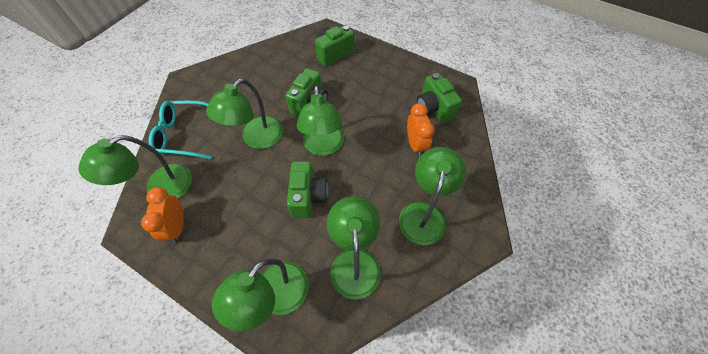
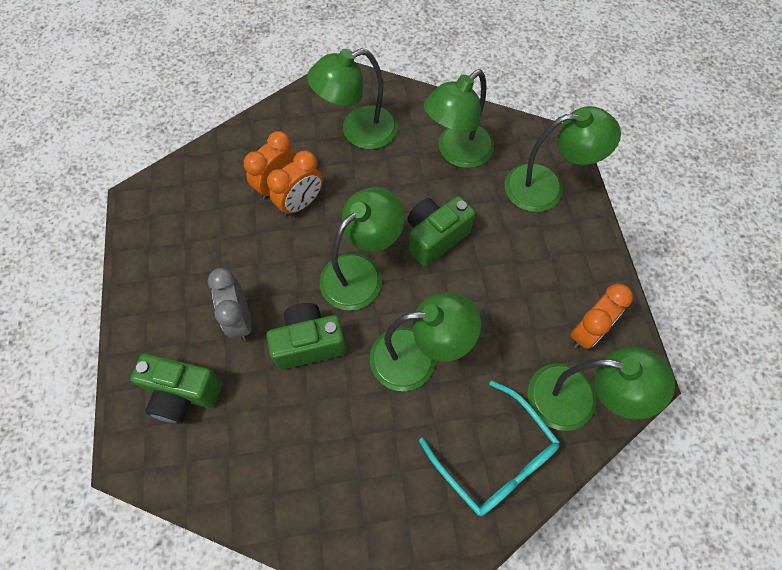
camera: 130 degrees left, 5 degrees up
green camera [417,73,462,123] -> none
none -> grey clock [207,268,252,341]
none -> orange clock [267,151,323,216]

